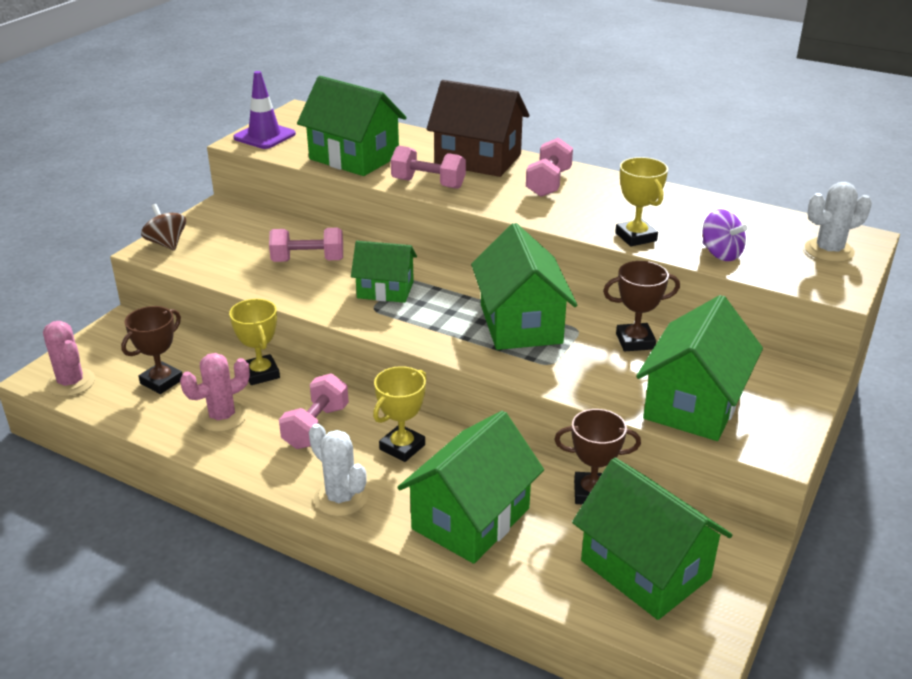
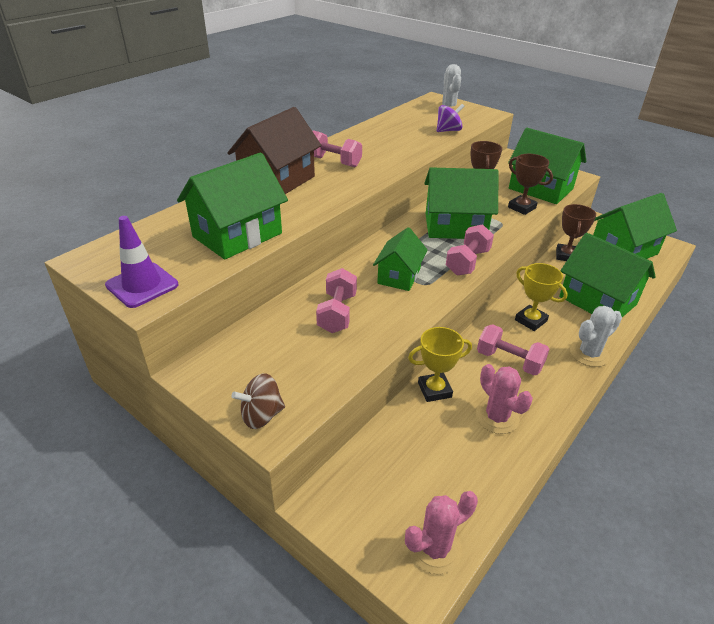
camera: 80 degrees left, 5 degrees up
brown trophy [121,306,183,394] -> brown trophy moved to [508,154,553,215]
pink dumbbell [391,146,466,189] -> pink dumbbell moved to [446,224,494,276]
yellow trophy [615,157,668,247] -> none

